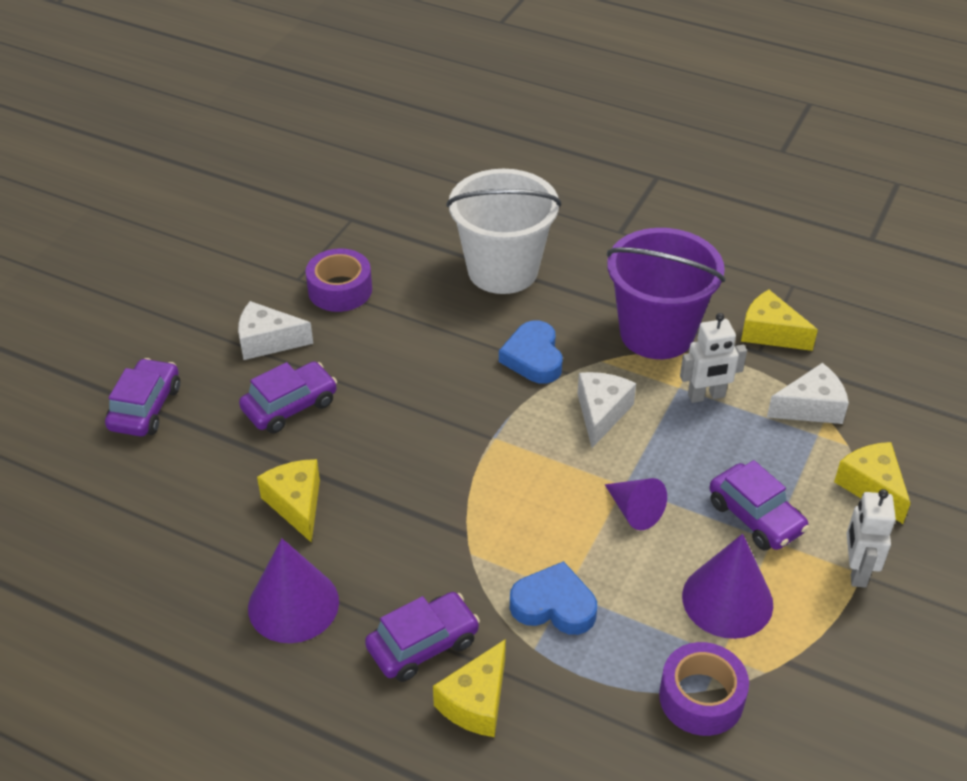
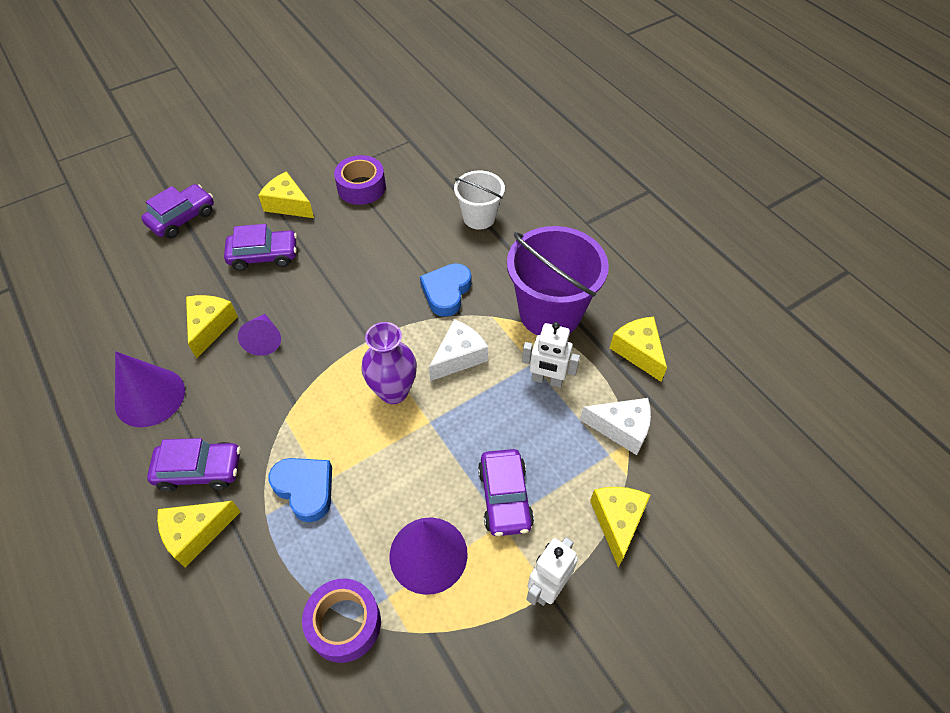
camera: 30 degrees right, 10 degrees up
white cheese [238,301,313,360] -> yellow cheese [258,171,314,218]
white bucket [446,169,561,294] -> white bucket [454,171,505,230], size x0.58
purple cone [605,478,667,530] -> purple cone moved to [238,314,281,356]
none -> purple vase [361,322,417,404]

